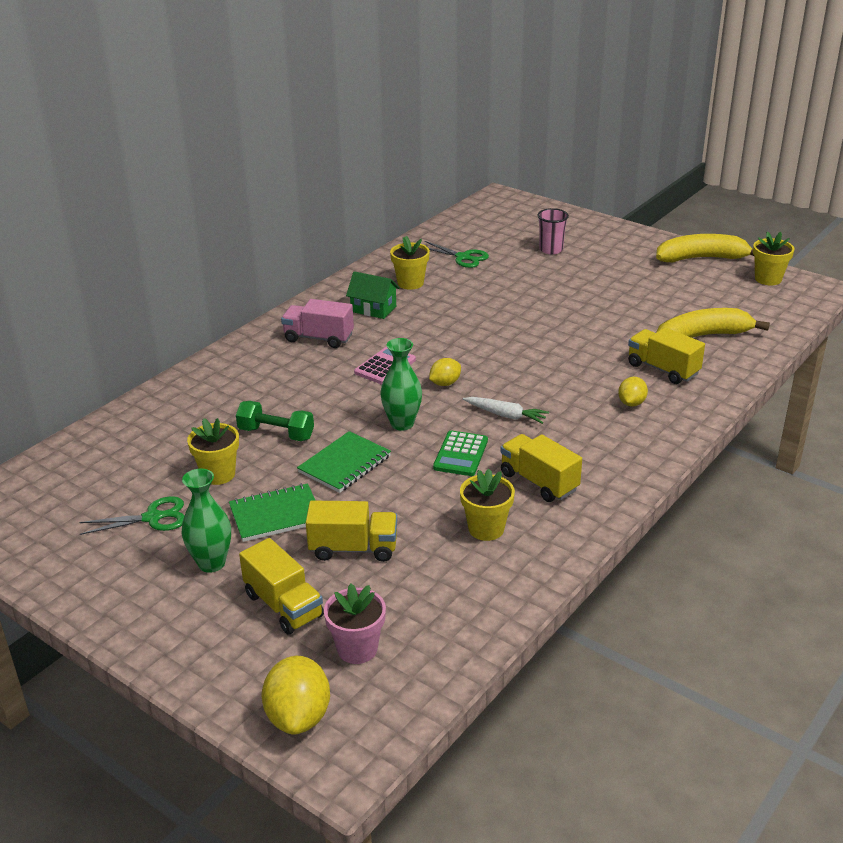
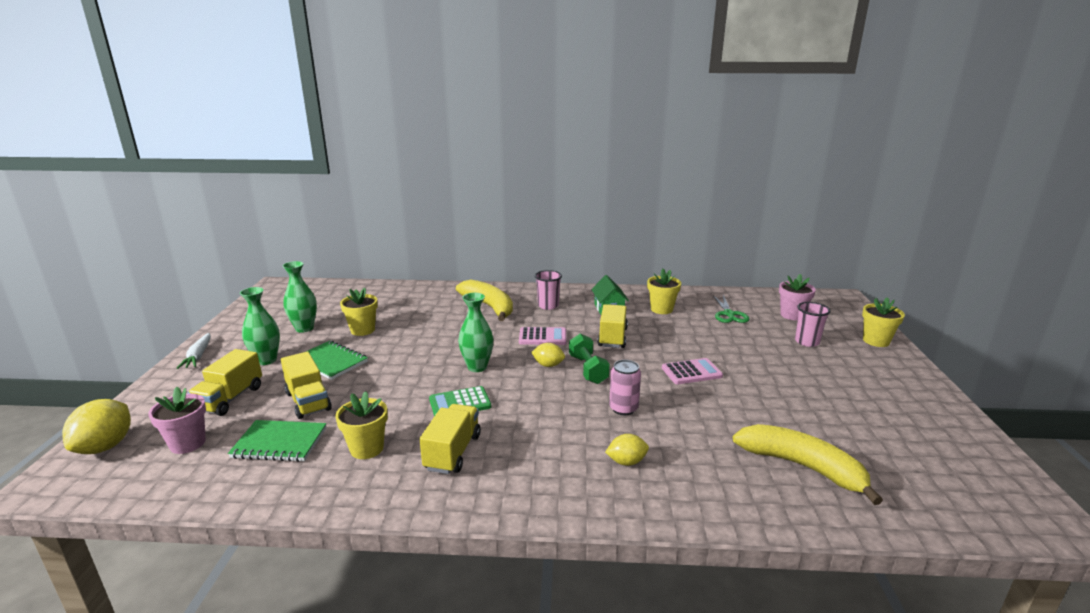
camera: 55 degrees right, 10 degrees down
green scissors [79,496,185,535] -> green vase [282,261,317,333]
green dumbbell [236,401,314,441] -> green dumbbell moved to [569,334,610,384]
yellow lemon [262,656,330,735] -> yellow lemon turned 45 degrees counterclockwise [62,399,131,454]
pink truck [281,299,354,348] -> pink cup [535,270,562,310]
green notebook [297,431,391,493] -> green notebook moved to [228,420,326,462]
white carrot [463,397,549,424] -> white carrot moved to [177,333,211,369]
yellow truck [628,327,705,384] -> yellow truck moved to [598,304,628,348]
yellow banana [656,234,754,262] -> yellow banana moved to [456,280,513,321]
yellow flower pot [753,232,795,285] -> yellow flower pot moved to [862,297,905,347]
none -> pink can [609,360,641,415]
none -> pink calculator [662,358,723,384]
none -> pink flower pot [779,274,816,320]

